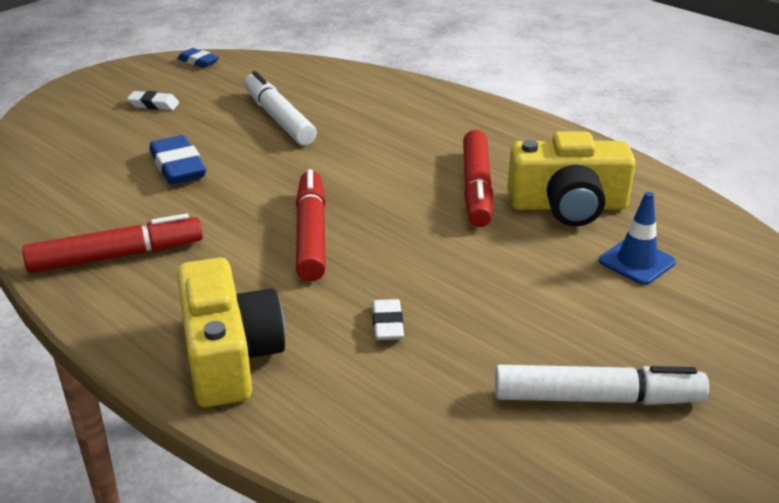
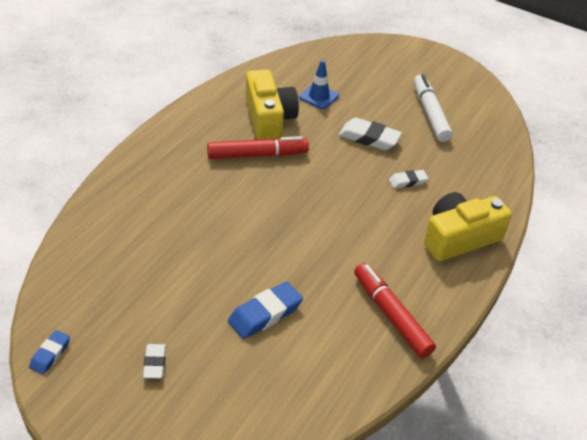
camera: 105 degrees left, 10 degrees up
white marker [244,71,317,145] -> none
red marker [296,169,326,281] -> none
none -> white eraser [339,118,402,150]

